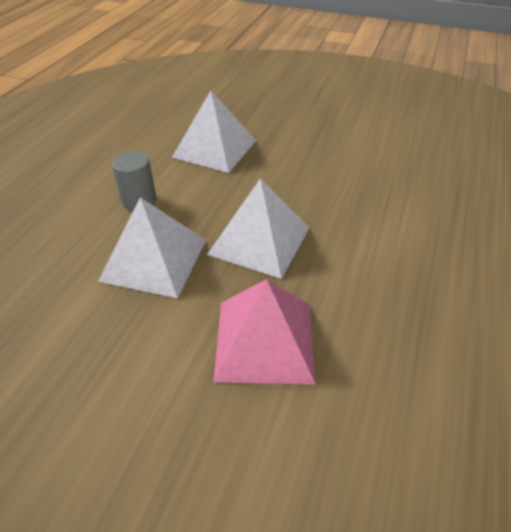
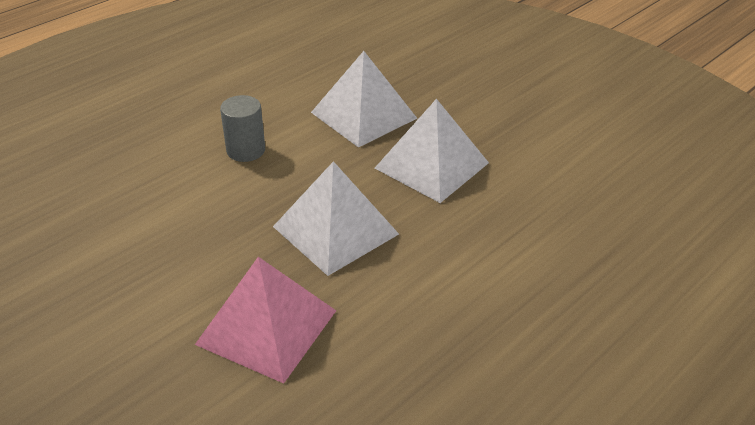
camera: 25 degrees right, 5 degrees down
white pyramid [98,197,206,298] -> white pyramid moved to [375,99,489,203]

